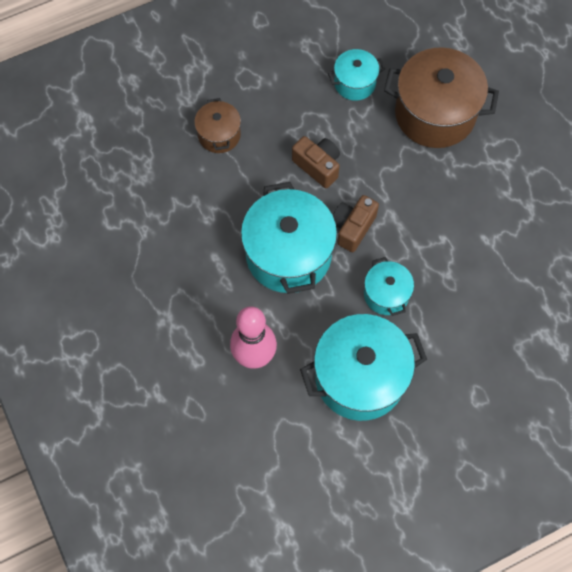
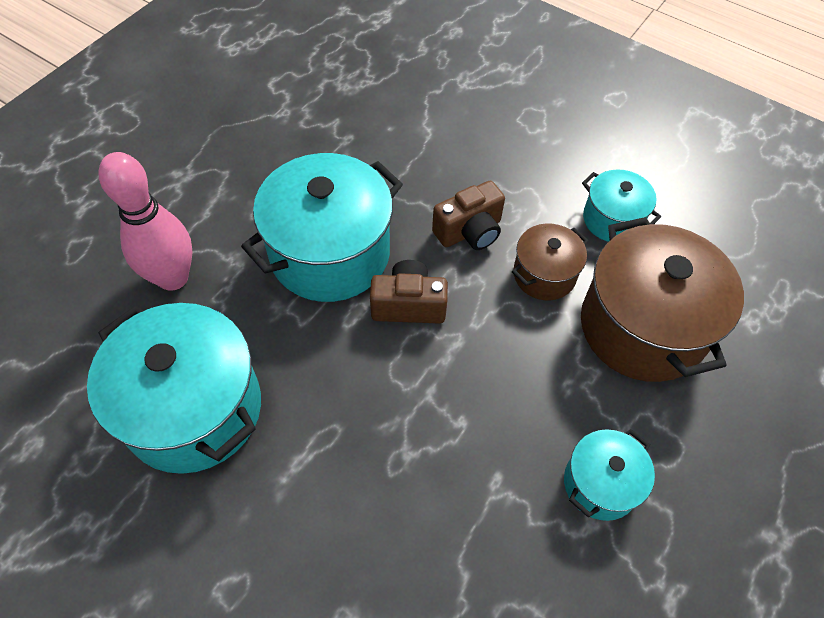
camera: 60 degrees right, 10 degrees down
brown pot [194,98,241,153] -> brown pot moved to [512,224,588,300]
brown camera [292,136,340,188] -> brown camera turned 45 degrees clockwise [432,181,505,250]
turquoise pot [364,257,414,316] -> turquoise pot moved to [564,429,655,521]

